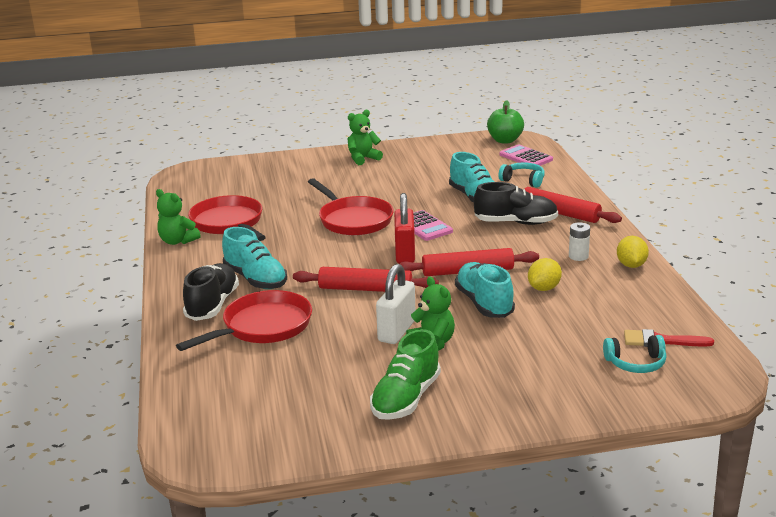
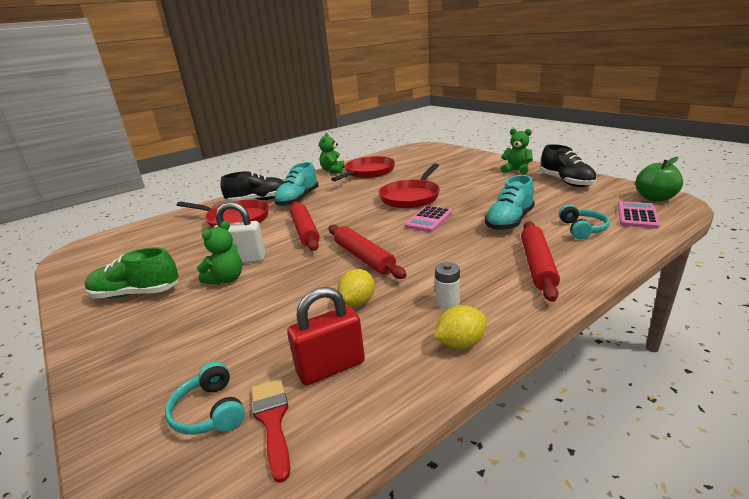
camera: 65 degrees right, 0 degrees up
red padlock [394,193,415,263] -> red padlock moved to [287,287,365,385]
turquoise shoe [455,262,515,318] -> none
black shoe [474,182,558,225] -> black shoe moved to [540,144,597,187]
yellow lemon [528,258,562,291] -> yellow lemon turned 75 degrees counterclockwise [338,269,375,307]

